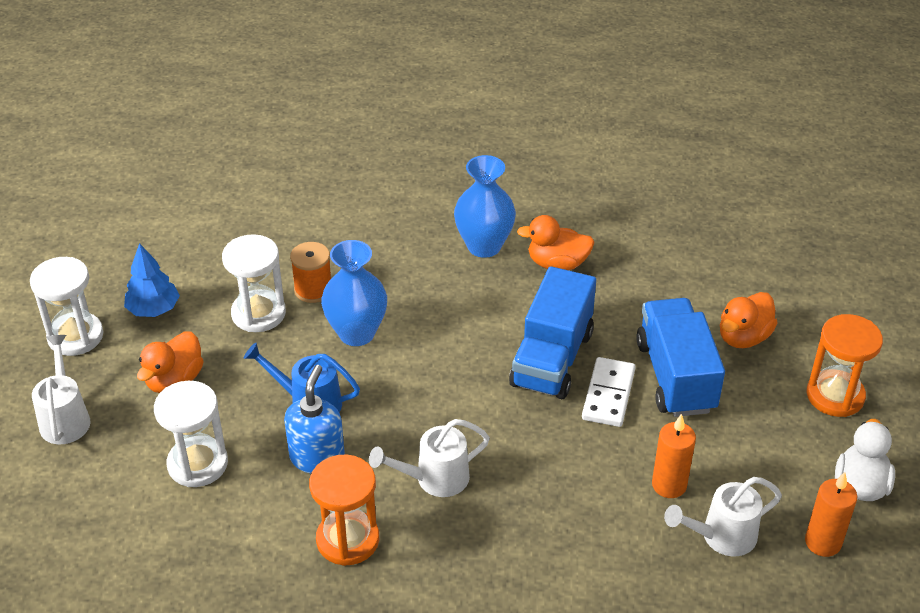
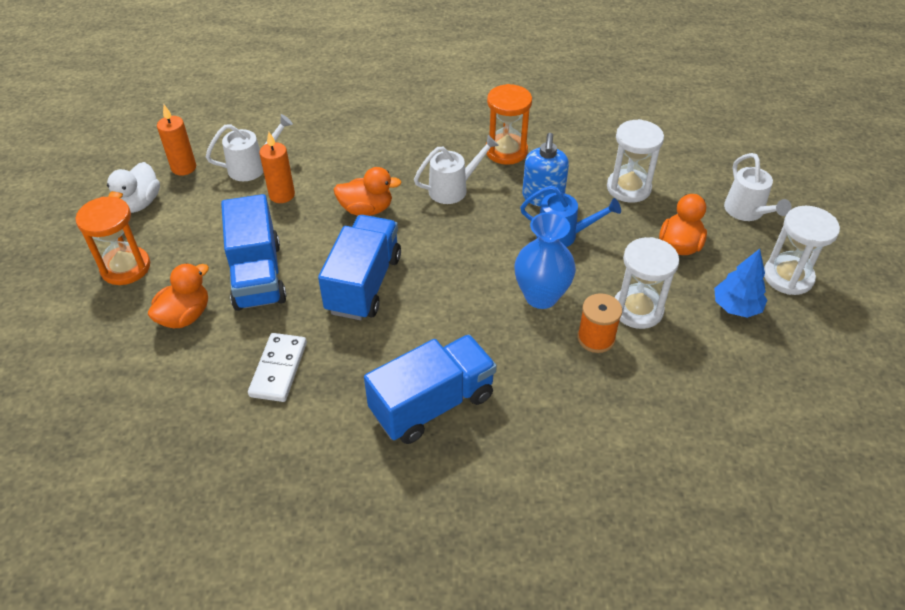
camera: 175 degrees right, 5 degrees up
blue vase [454,155,516,258] -> blue truck [364,334,497,444]
orange duck [517,215,595,270] -> orange duck moved to [333,167,402,216]
white domino [582,357,636,427] -> white domino moved to [248,333,307,402]

